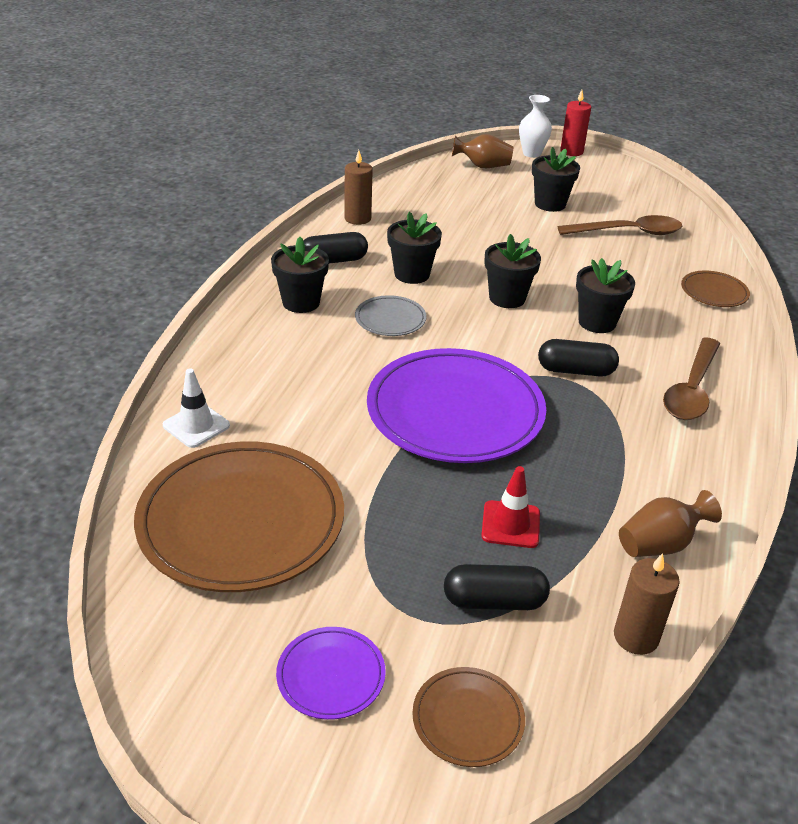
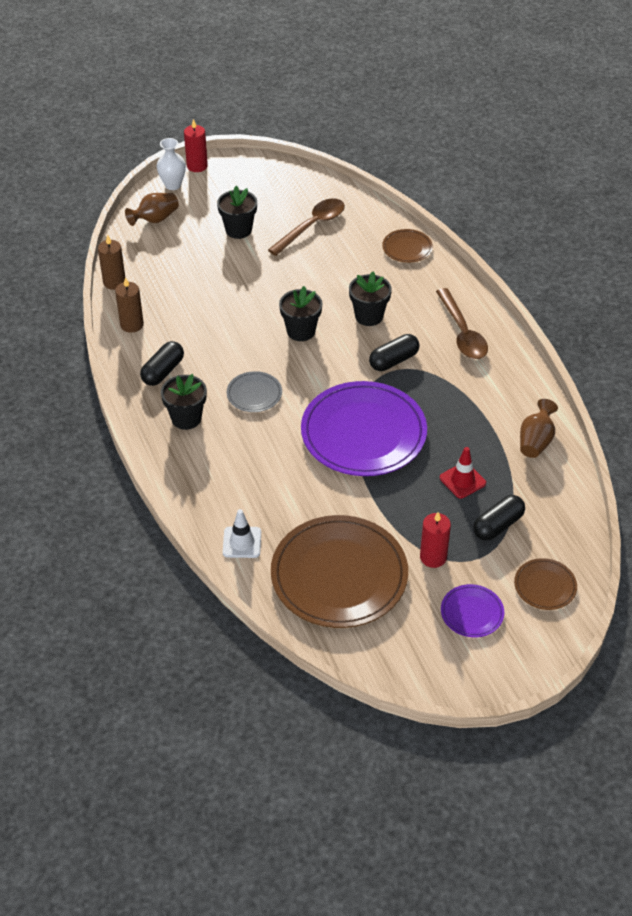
camera: 40 degrees left, 10 degrees up
black flower pot [387,212,442,284] -> none
brown candle [614,553,680,655] -> brown candle moved to [98,235,125,290]
none -> red candle [420,512,451,568]

